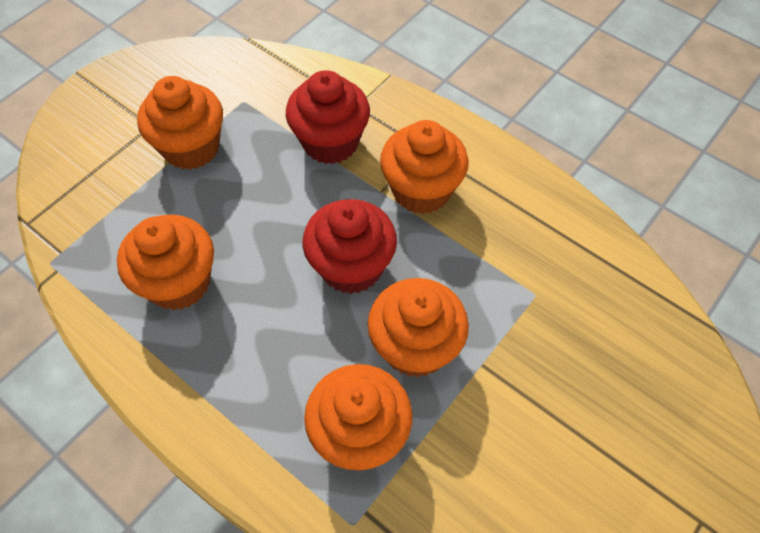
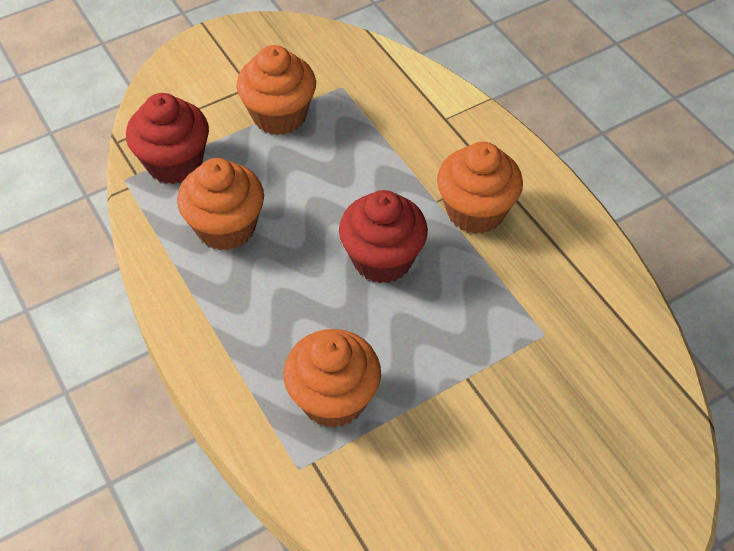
camera: 20 degrees right, 5 degrees down
red cupcake [286,70,370,164] -> red cupcake moved to [126,93,209,184]
orange cupcake [368,278,469,378] -> none

